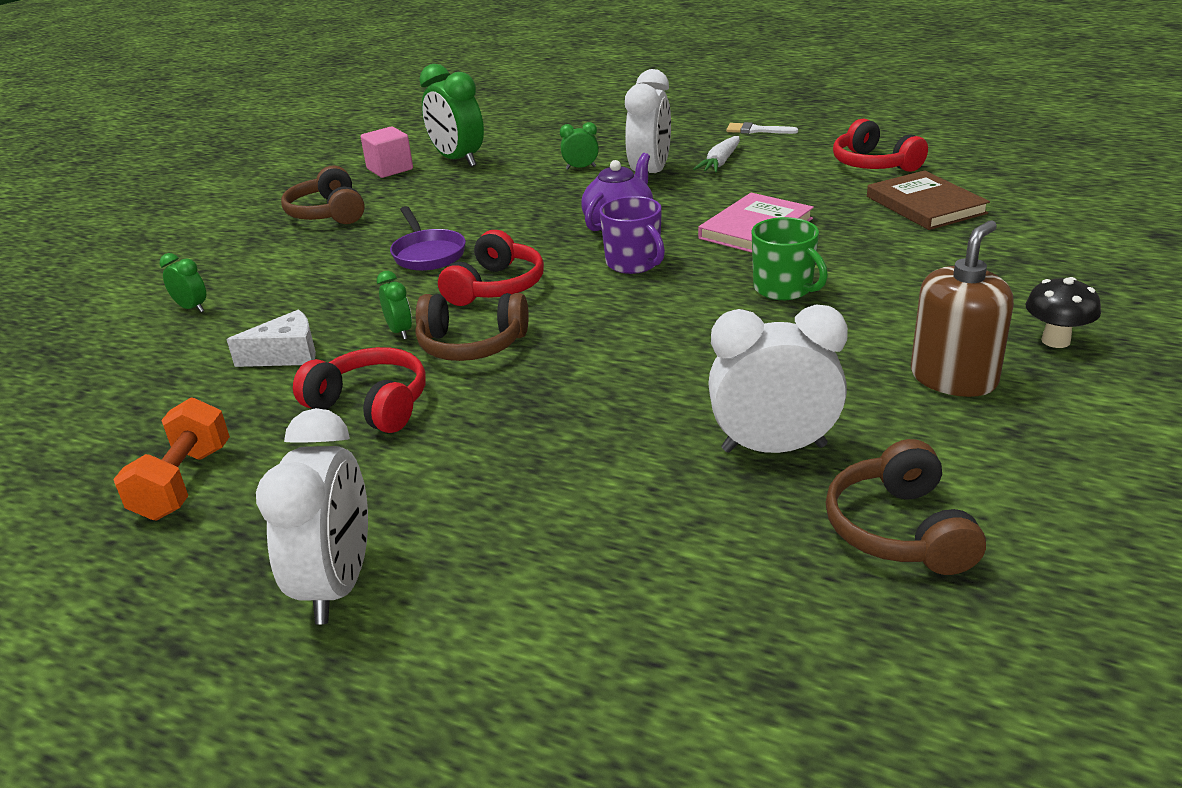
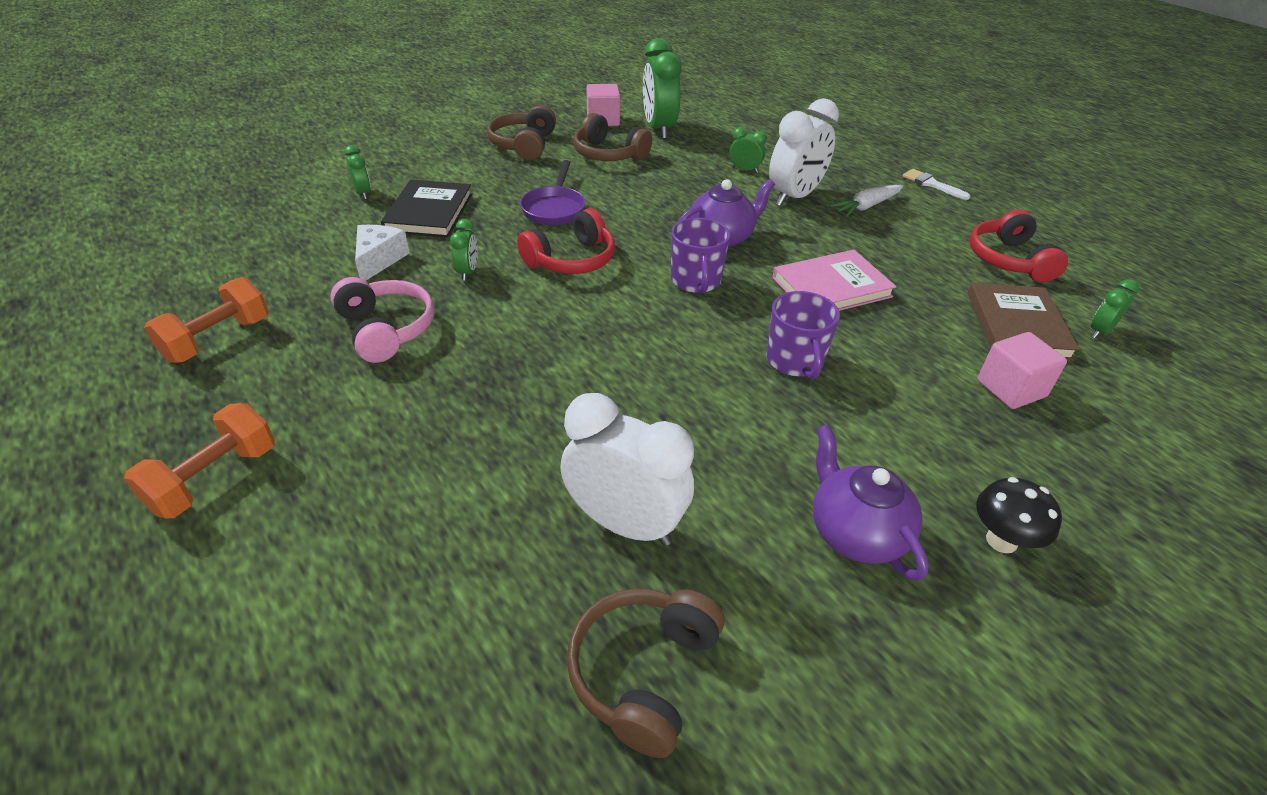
camera: 25 degrees right, 10 degrees up
white cheese [226,310,316,367] -> white cheese turned 90 degrees counterclockwise [355,225,410,281]
white clock [256,408,368,625] -> orange dumbbell [124,403,275,519]
red headphones [293,347,426,433] -> pink headphones [330,277,435,363]
brown headphones [416,293,529,361] -> brown headphones moved to [574,113,652,161]
green mug [752,217,828,300] -> purple mug [766,291,840,379]
brown soap dispenser [911,220,1014,397] -> purple teapot [813,424,929,581]
none -> black book [381,179,472,238]
none -> pink cube [977,332,1067,409]
none -> green clock [1091,279,1139,338]

